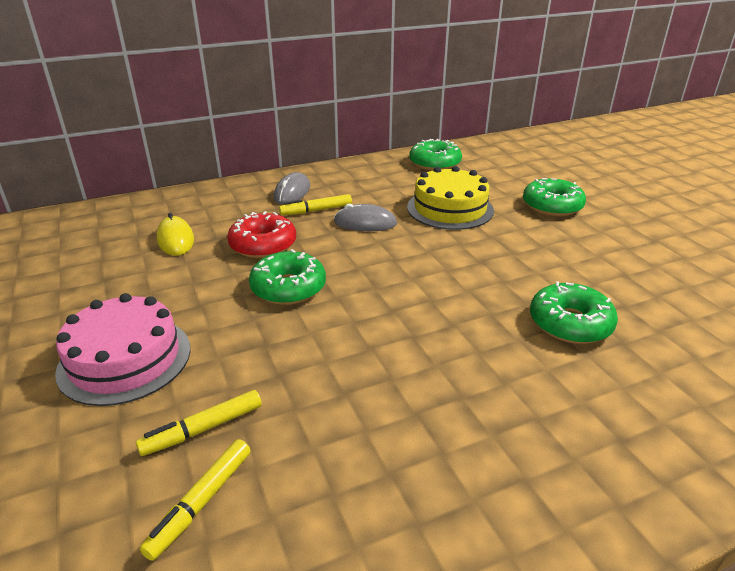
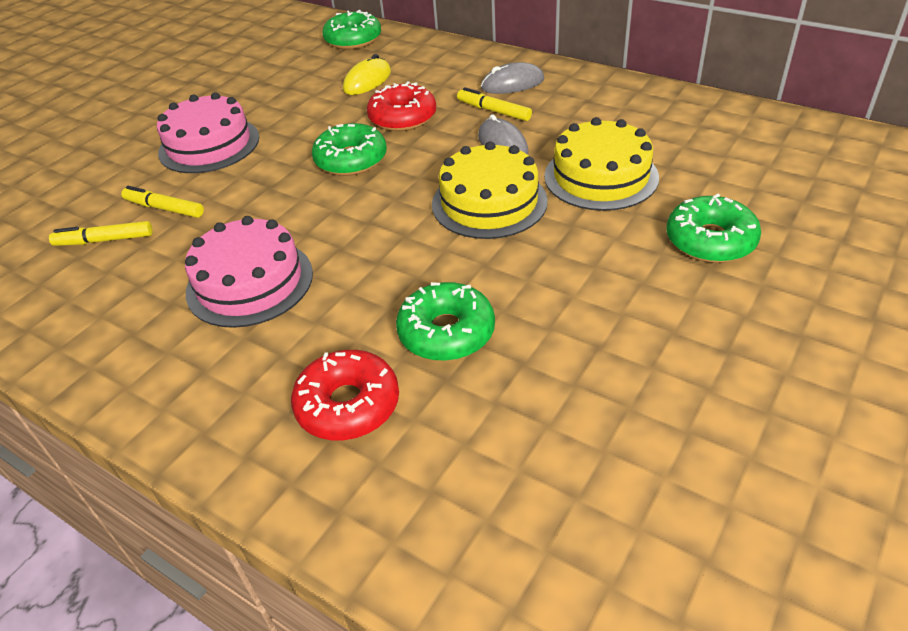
camera: 60 degrees right, 10 degrees up
green donut [409,139,462,171] -> green donut moved to [322,10,381,49]
none -> pink cake [185,216,313,328]
none -> red donut [291,350,399,440]
none -> yellow cake [432,141,548,239]

